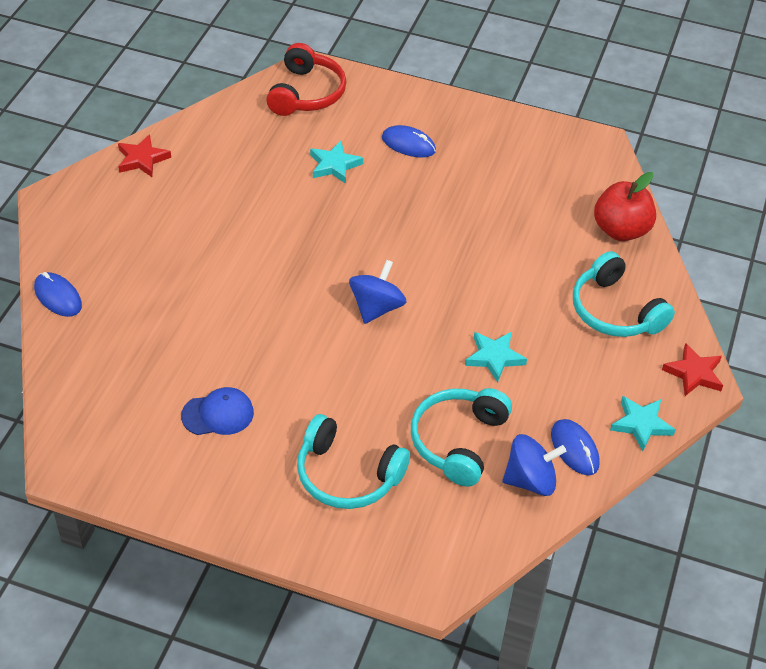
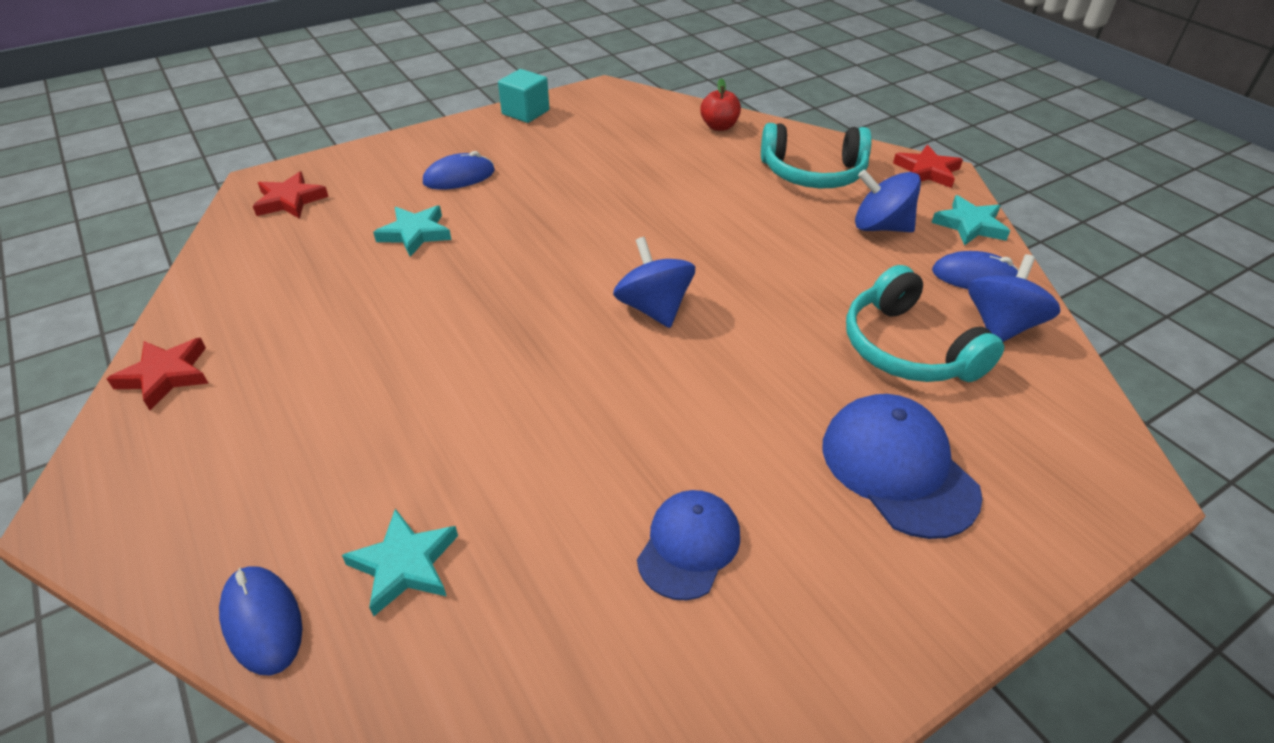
camera: 50 degrees left, 5 degrees down
blue mouse [34,272,82,317] -> blue mouse turned 60 degrees clockwise [219,566,302,676]
red headphones [266,43,346,116] -> red star [253,171,329,219]
turquoise headphones [297,414,410,509] -> blue cap [822,394,982,539]
turquoise star [465,332,527,383] -> turquoise star moved to [342,509,458,616]
red apple [594,172,656,241] -> red apple [700,78,741,131], size x0.61
none -> turquoise cube [498,69,550,123]
none -> blue spinning top [855,169,921,232]

